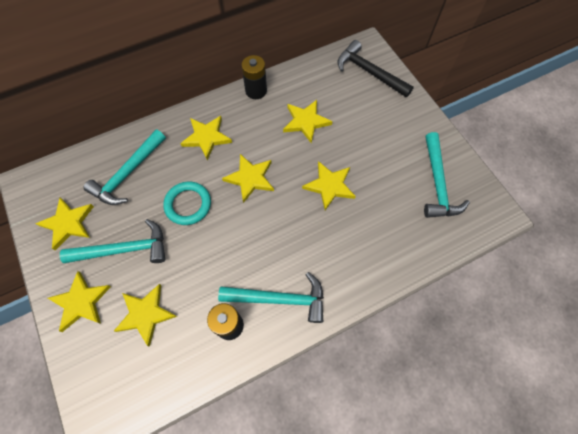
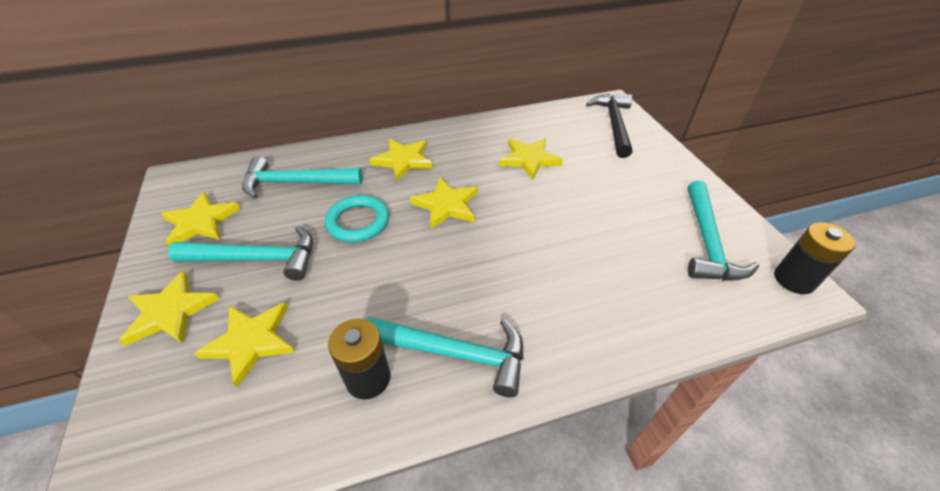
camera: 10 degrees right, 20 degrees down
turquoise hammer [84,130,166,205] -> turquoise hammer turned 45 degrees clockwise [242,156,362,198]
black battery [241,55,267,99] -> black battery moved to [774,222,856,294]
yellow star [302,161,356,210] -> none
black hammer [337,40,414,97] -> black hammer turned 45 degrees clockwise [586,94,633,158]

